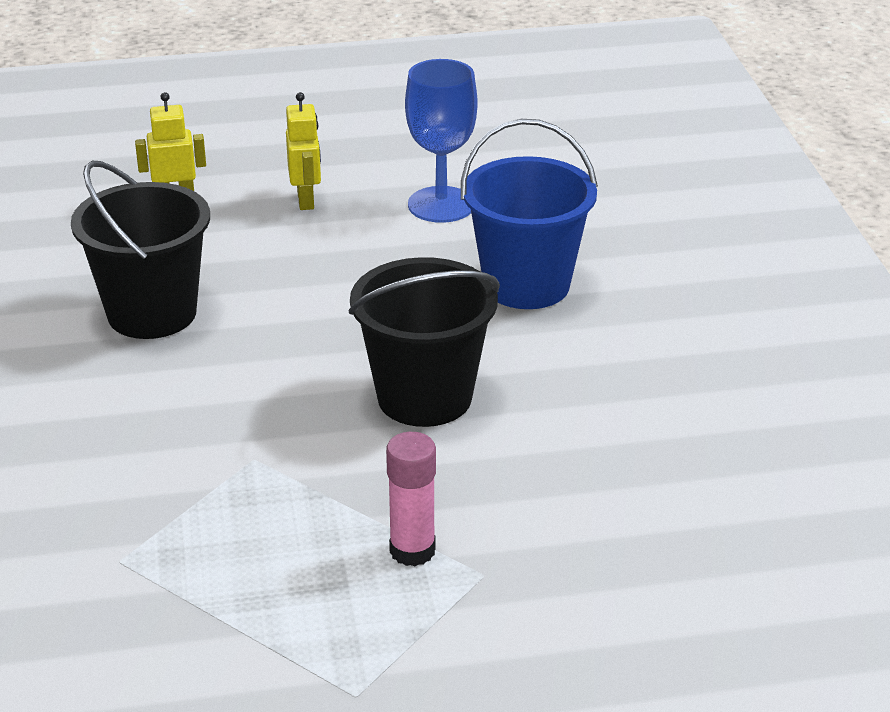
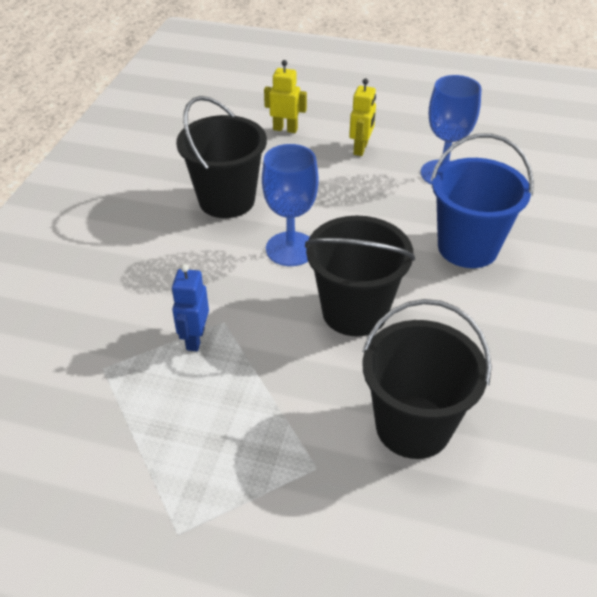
camera: 25 degrees right, 10 degrees up
pink glue stick [386,432,436,566] -> none
none -> blue robot [172,264,209,351]
none -> blue goblet [262,144,319,266]
none -> black bucket [362,299,492,459]

